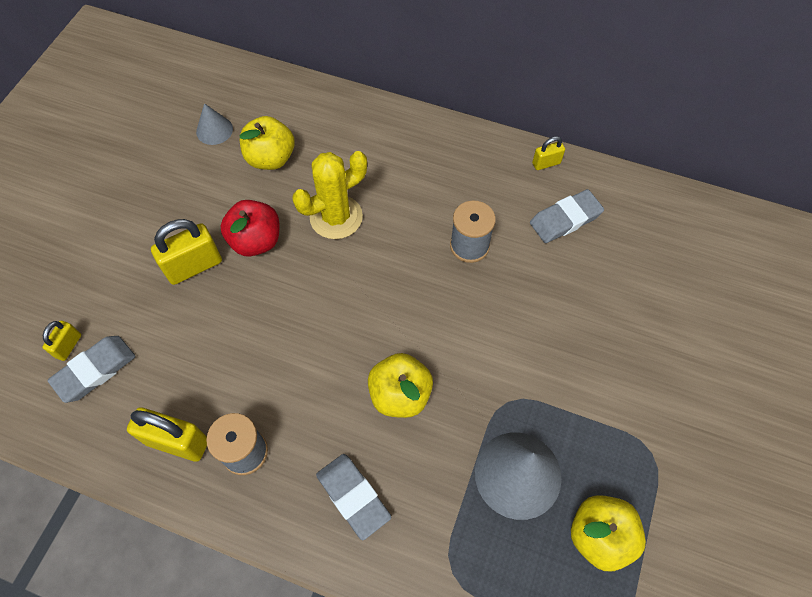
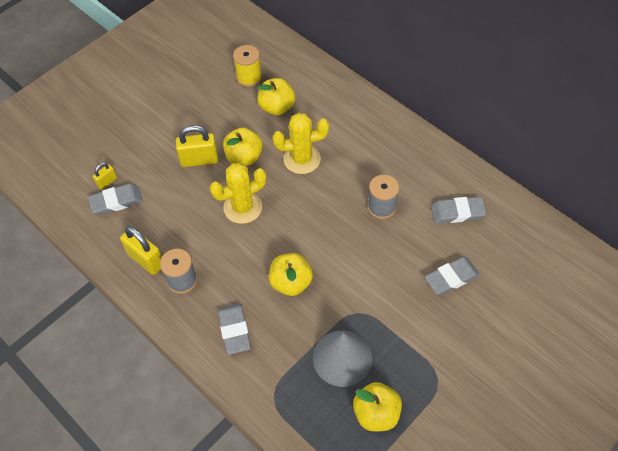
camera: 25 degrees right, 5 degrees down
grey cone [196,103,233,145] -> yellow spool [233,45,262,87]
red apple [220,200,279,257] -> yellow apple [223,127,263,166]
yellow padlock [532,136,565,170] -> none
none -> yellow cactus [210,163,266,224]
none -> grey eraser [424,257,480,295]

